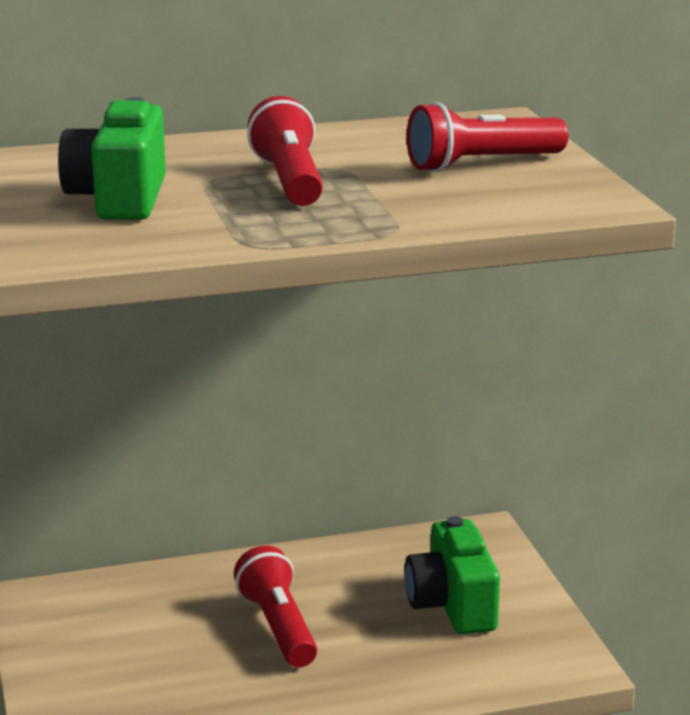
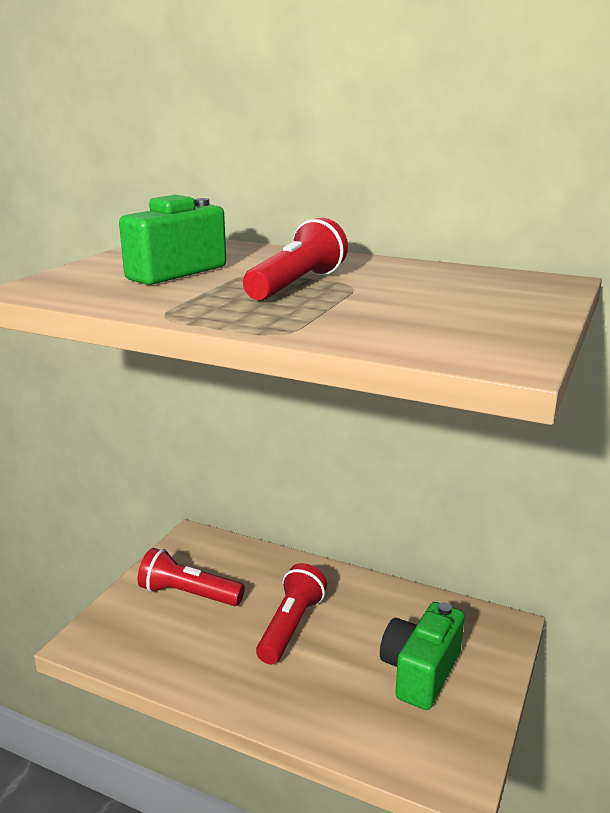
camera: 40 degrees right, 0 degrees up
red flashlight [406,102,568,172] -> red flashlight moved to [137,548,245,606]

